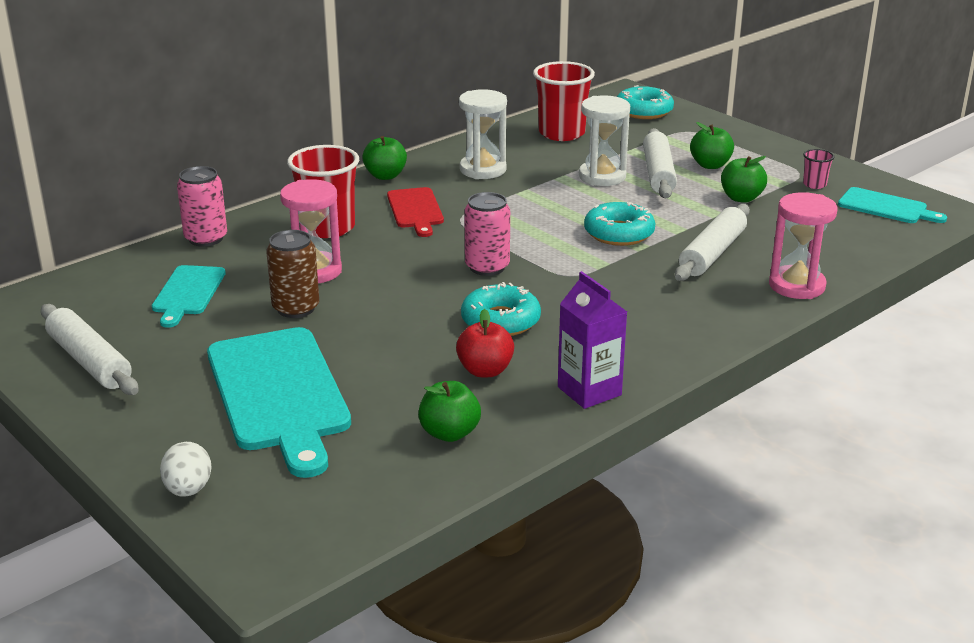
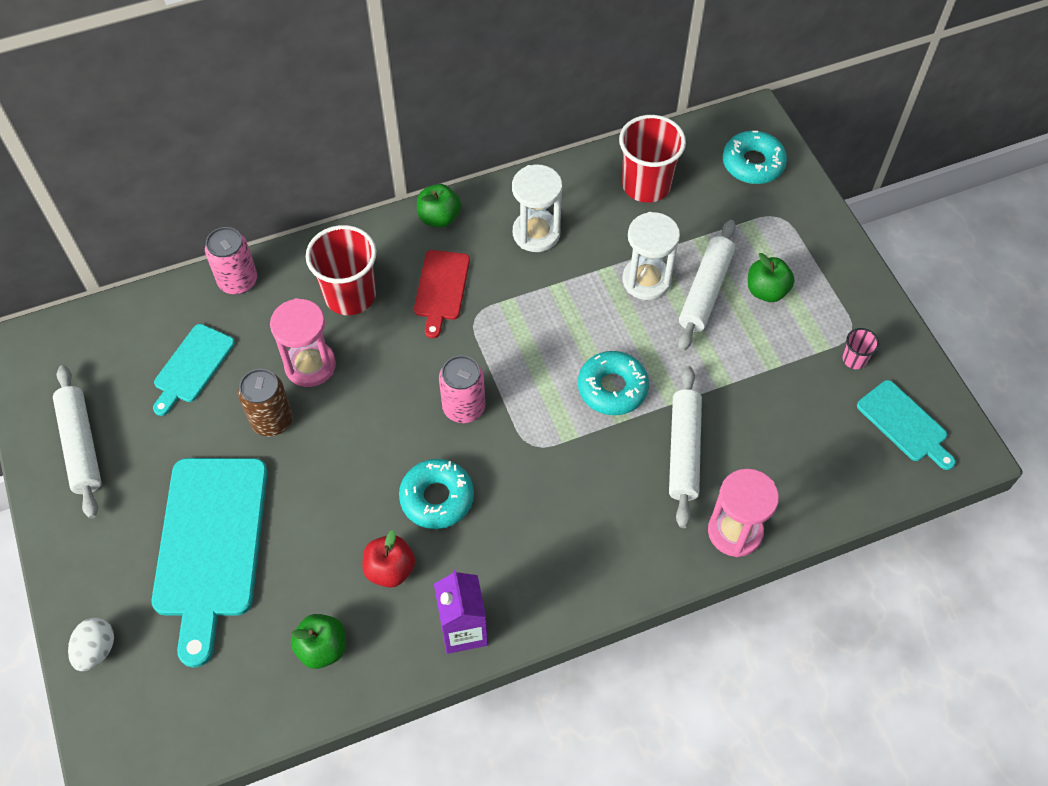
camera: 20 degrees right, 30 degrees up
white rolling pin [675,204,750,281] -> white rolling pin turned 45 degrees counterclockwise [669,366,702,528]
green apple [721,156,767,203] -> none

